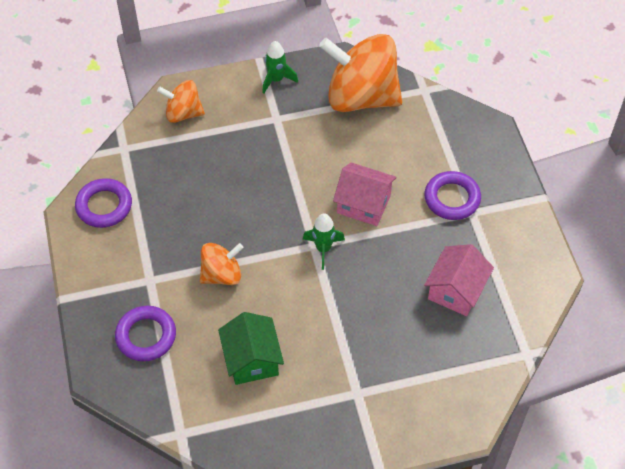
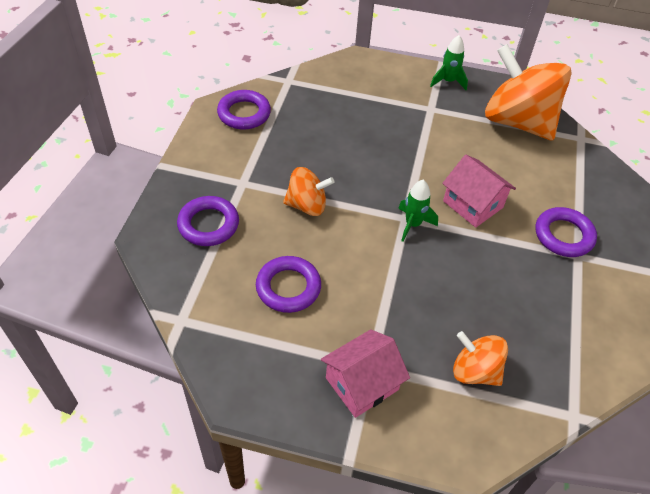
camera: 25 degrees right, 5 degrees down
orange spinning top [157,80,205,123] -> orange spinning top moved to [453,331,508,386]
green house [218,312,284,385] -> purple ring [256,256,321,313]
pink house [424,244,494,316] -> pink house moved to [321,329,410,418]

